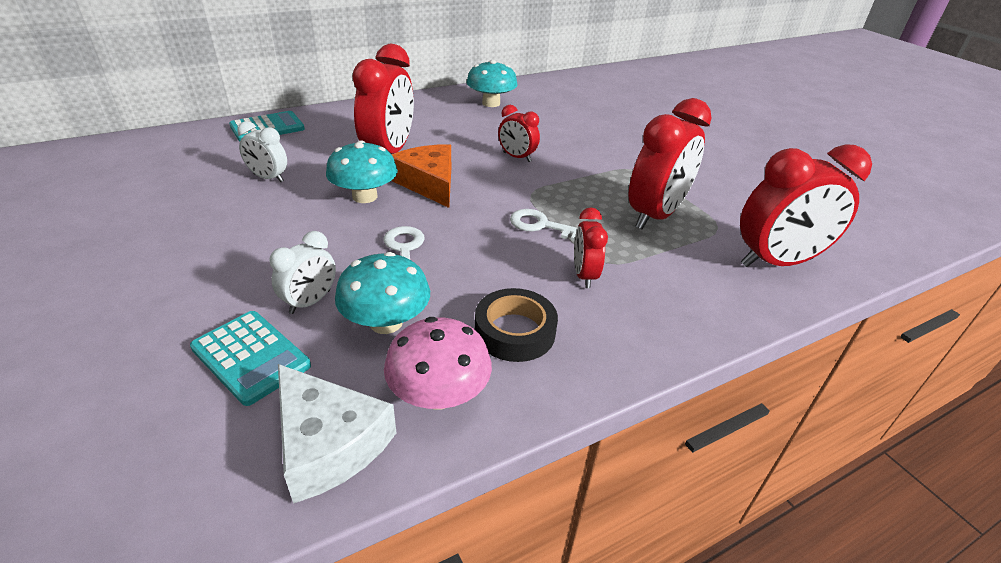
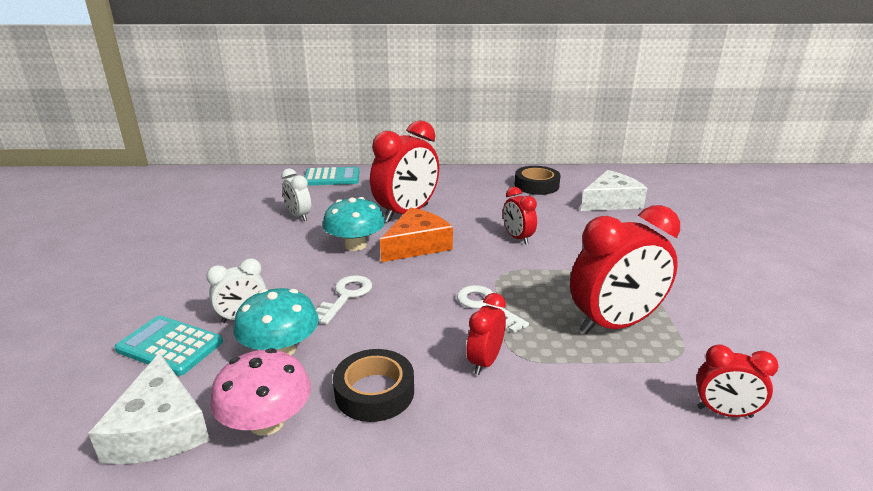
camera: 30 degrees right, 10 degrees down
turquoise calculator [190,311,311,406] -> turquoise calculator turned 135 degrees clockwise [114,316,223,376]
orange cheese [391,144,451,208] -> orange cheese turned 45 degrees clockwise [380,207,453,262]
turquoise mushroom [466,60,517,107] -> black tape [514,166,561,195]
red clock [740,144,872,267] -> red clock [696,344,779,418], size x0.52
none -> white cheese [581,170,647,211]

